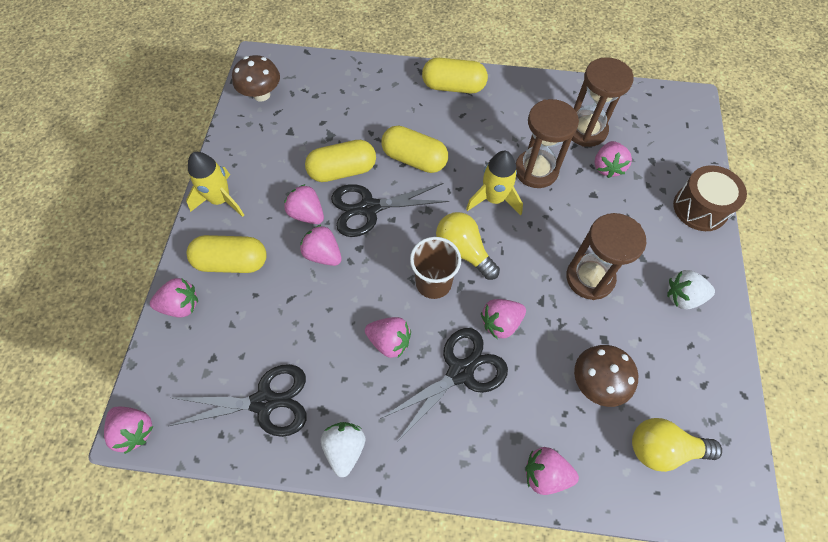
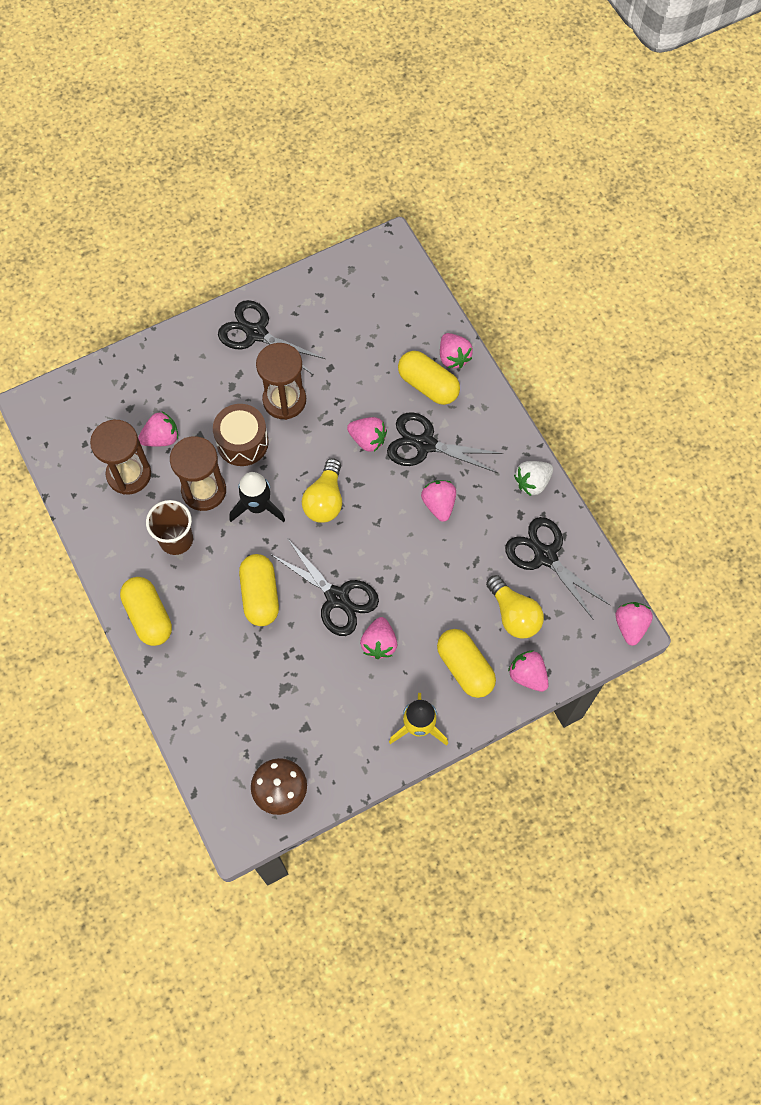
camera: 125 degrees left, 5 degrees up
pink strawberry [300,225,342,266] -> none
yellow capsule [305,140,376,182] -> yellow capsule moved to [398,351,460,405]
brown cup [410,237,461,299] -> brown cup moved to [146,500,193,555]
yellow rocket [466,151,523,215] -> black rocket [230,472,285,522]
brown mushroom [574,345,638,407] -> none
yellow light bulb [632,418,722,472] -> yellow light bulb moved to [486,575,544,639]
white strawberry [667,270,715,309] -> black scissors [218,300,325,375]
brown drum [673,165,747,231] -> brown drum moved to [213,404,269,466]

